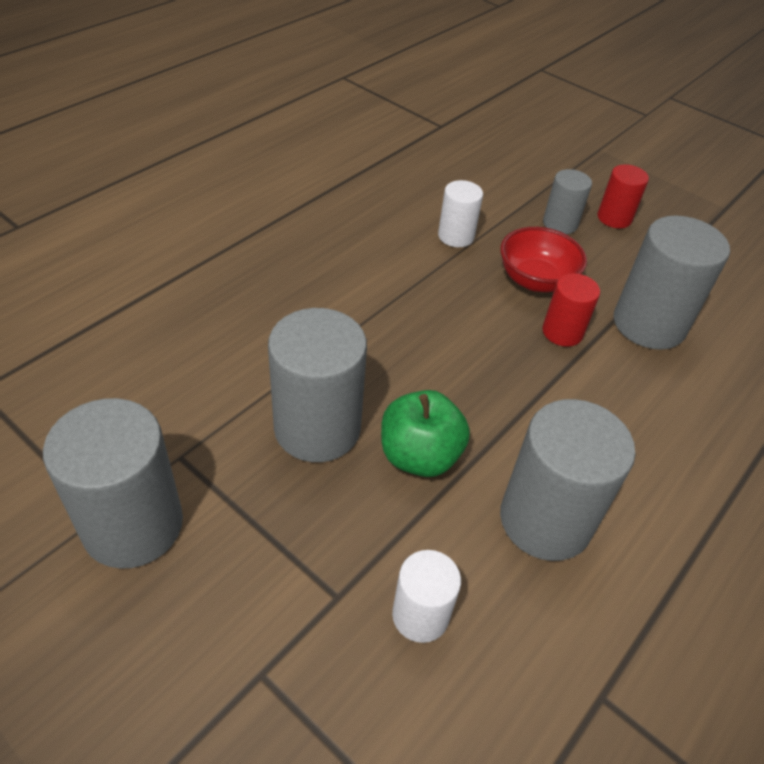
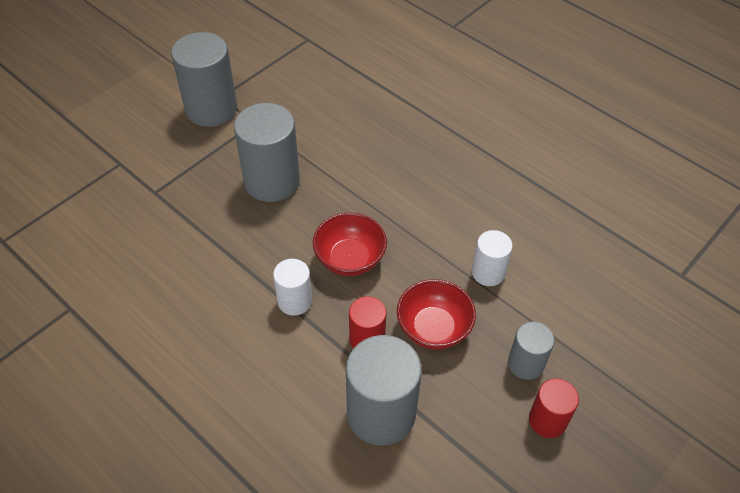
camera: 95 degrees right, 5 degrees up
green apple [381,390,470,477] -> none
white cylinder [392,550,461,643] -> white cylinder moved to [273,259,312,316]
grey cylinder [500,399,636,561] -> none
none -> red bowl [313,213,387,276]

